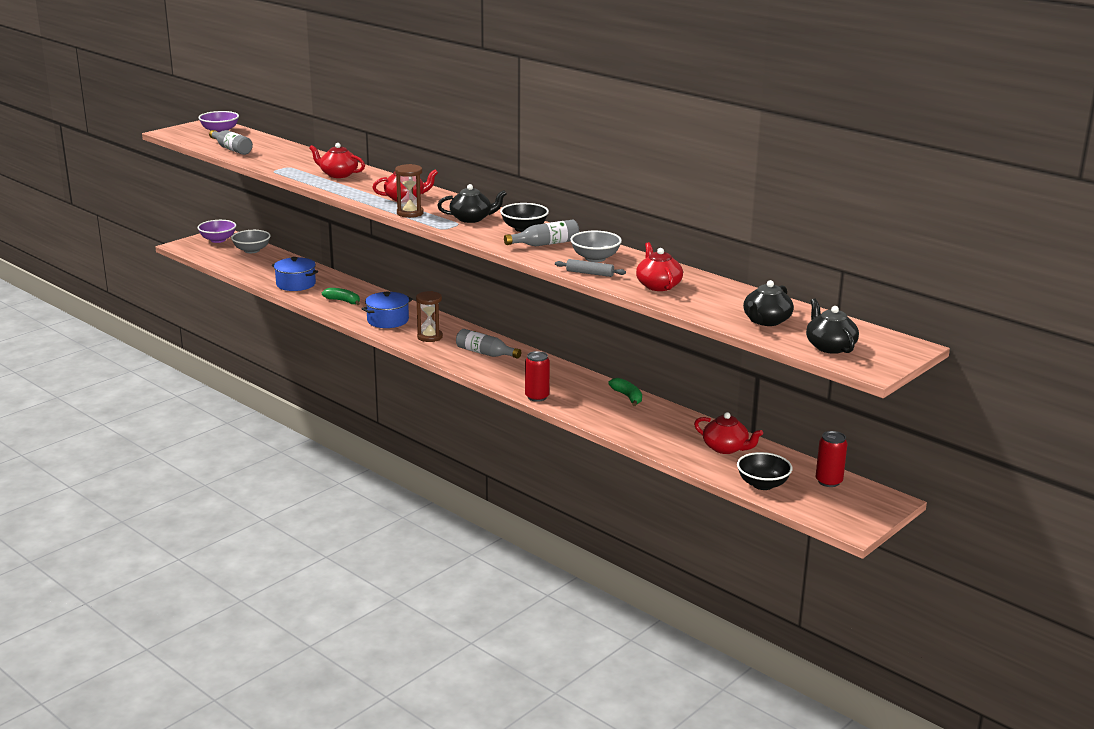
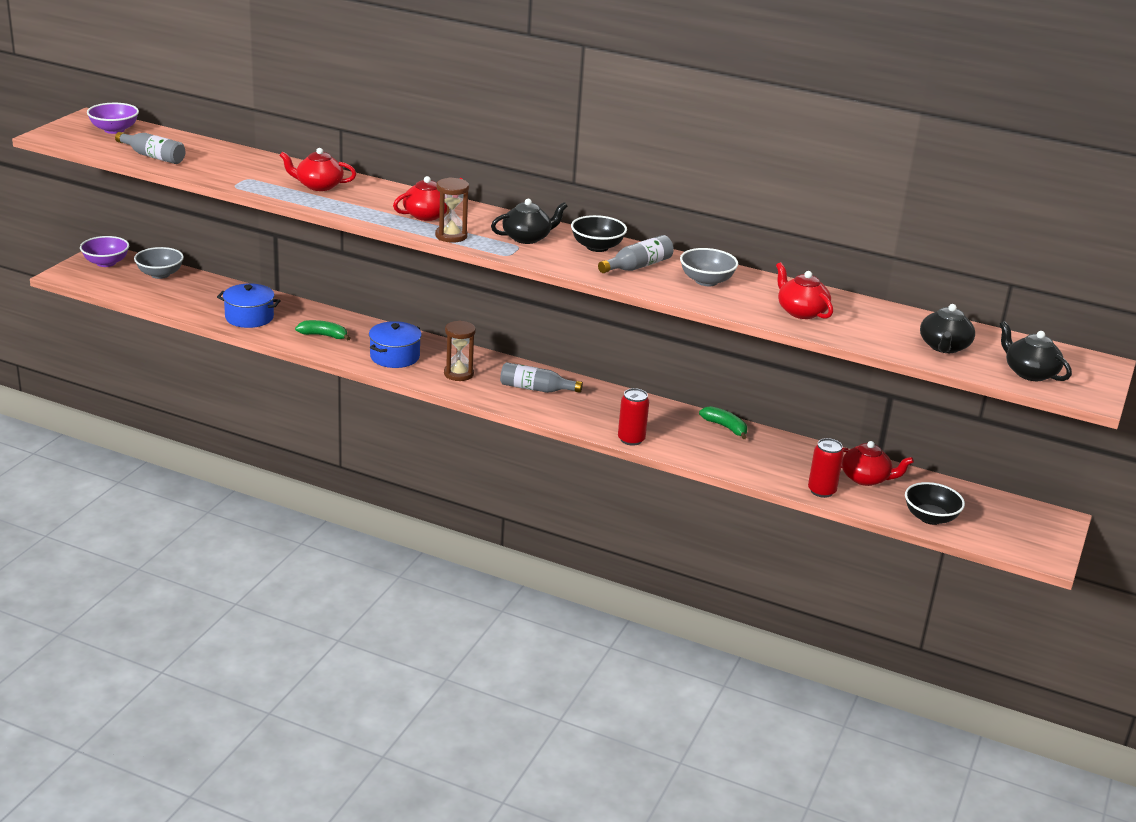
camera: 20 degrees left, 5 degrees up
grey rolling pin [555,259,626,277] -> none
red can [816,431,847,487] -> red can moved to [808,438,844,498]

